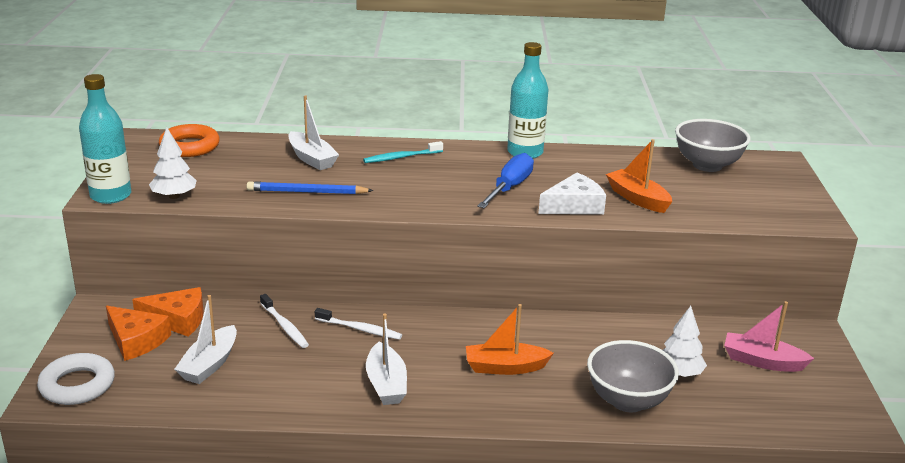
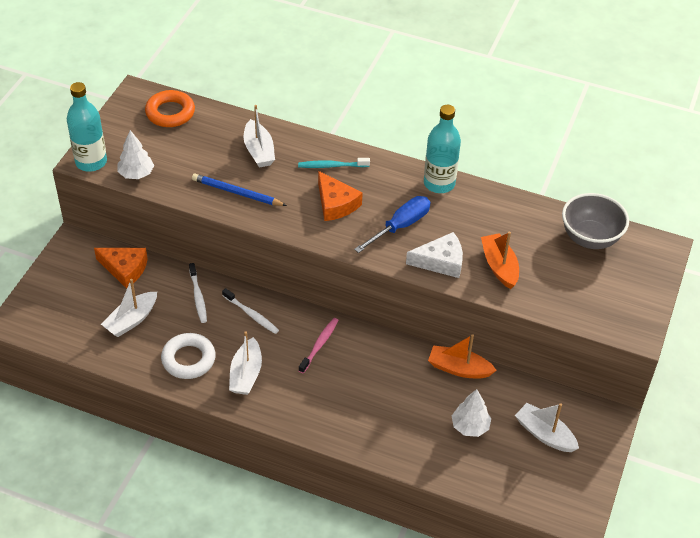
camera: 20 degrees right, 20 degrees up
white ring [37,353,115,405] -> white ring moved to [161,333,216,379]
orange cheese [106,306,171,361] -> orange cheese moved to [318,171,363,221]
orange boat [466,304,554,375] -> orange boat moved to [428,334,497,378]
grey bowl [587,340,679,412] -> none
pink boat [724,301,814,372] -> white boat [515,403,579,452]
none -> pink toothbrush [298,318,339,373]

